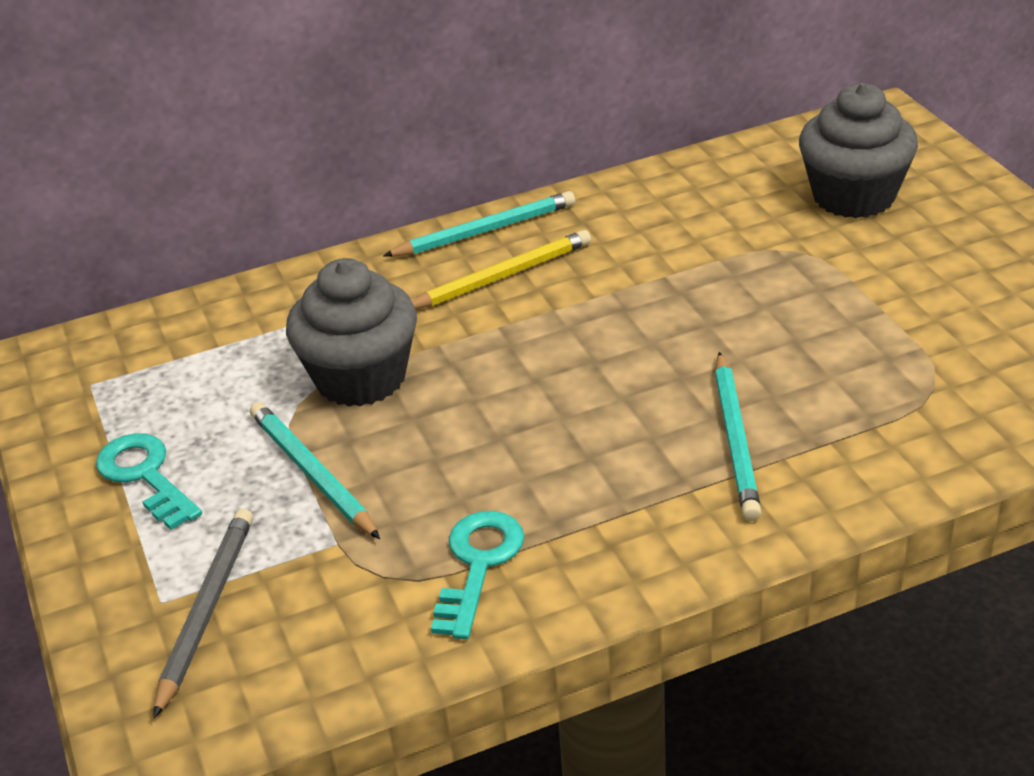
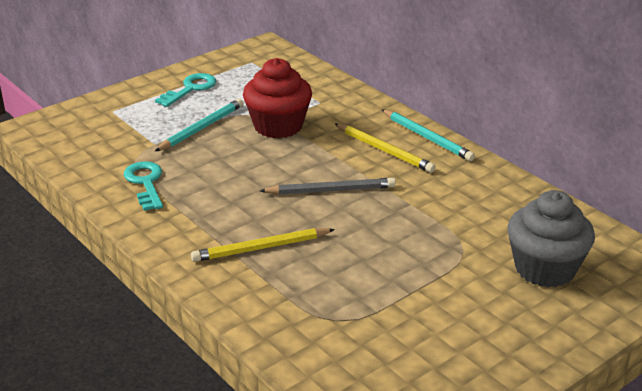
camera: 70 degrees right, 5 degrees down
grey pencil [153,508,253,718] -> grey pencil moved to [260,178,396,195]
grey cupcake [286,258,417,407] -> red cupcake [243,58,312,138]
turquoise key [431,511,525,639] -> turquoise key turned 105 degrees counterclockwise [123,161,163,211]
turquoise pencil [715,352,762,521] -> yellow pencil [191,228,335,262]

